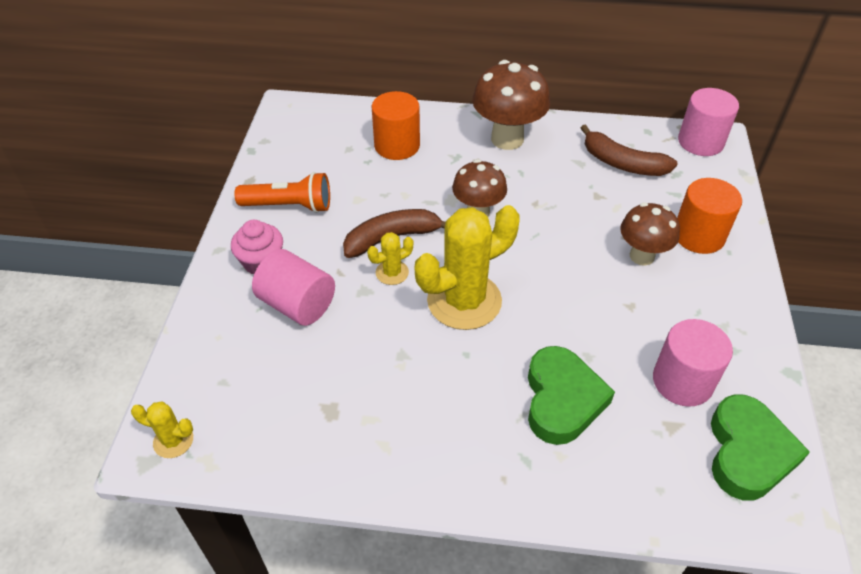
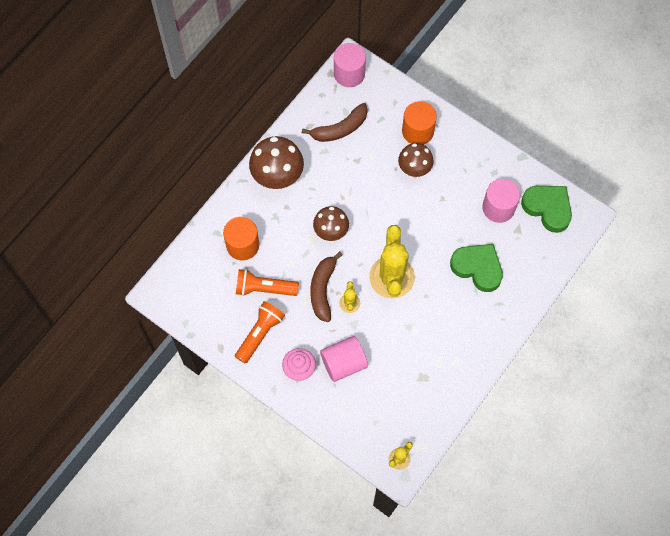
camera: 60 degrees left, 20 degrees up
none -> orange flashlight [236,269,299,296]

